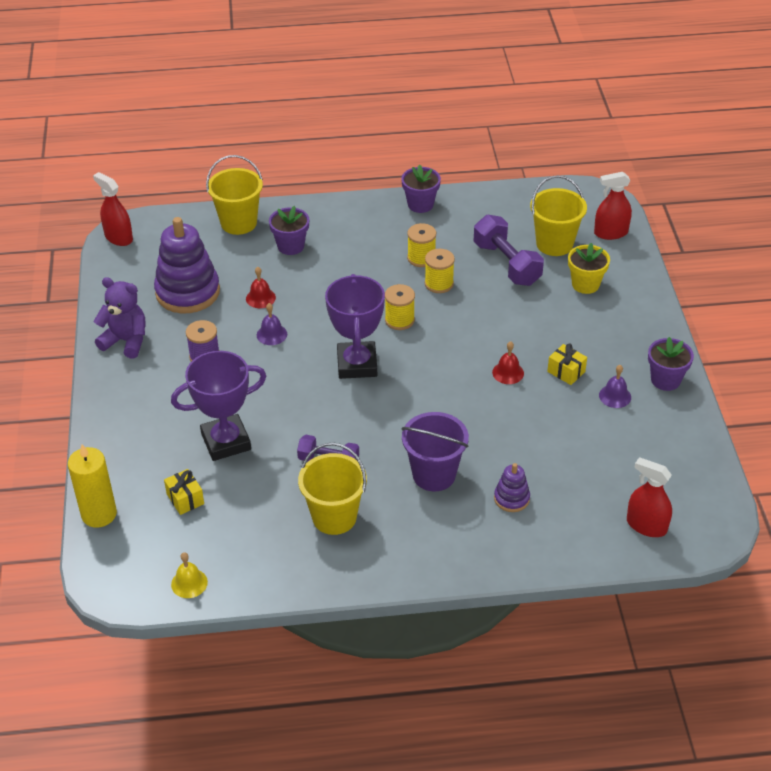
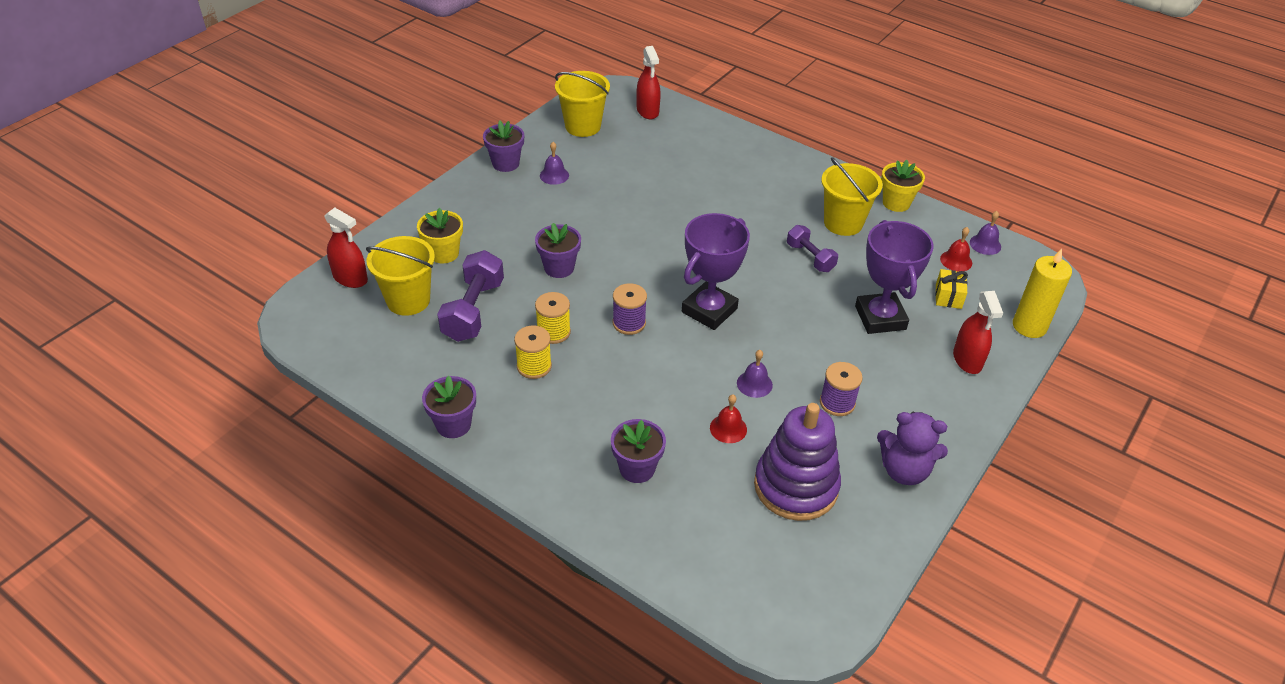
camera: 140 degrees left, 0 degrees up
red spray bottle [93,172,133,246] -> red spray bottle moved to [953,291,1003,374]
purple teddy bear [93,277,145,359] -> purple teddy bear turned 45 degrees counterclockwise [877,412,948,485]
purple trophy [171,351,267,461] -> purple trophy turned 60 degrees clockwise [855,220,934,334]
yellow bell [171,552,208,598] -> purple bell [970,211,1001,255]
yellow bucket [206,155,263,235] -> yellow bucket moved to [555,71,610,137]
yellow spool [385,284,415,330] -> purple spool [613,283,647,335]
purple bucket [401,412,469,491] -> none
red bell [492,341,524,384] -> red bell moved to [940,227,972,272]
purple stacking toy [494,463,530,512] -> none
yellow gift [547,344,587,385] -> none
none -> purple flower pot [535,223,581,278]
none -> yellow flower pot [881,160,925,212]

